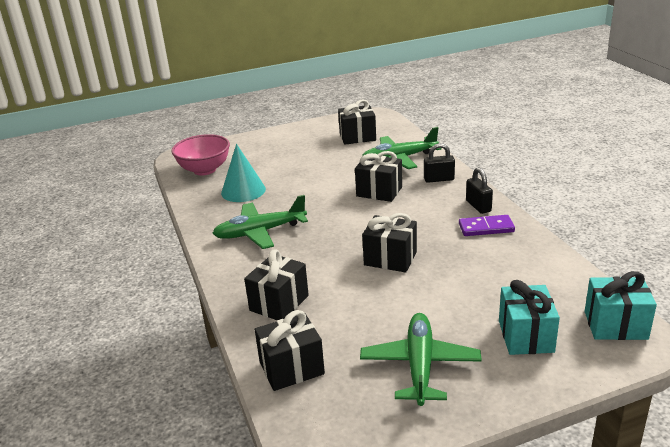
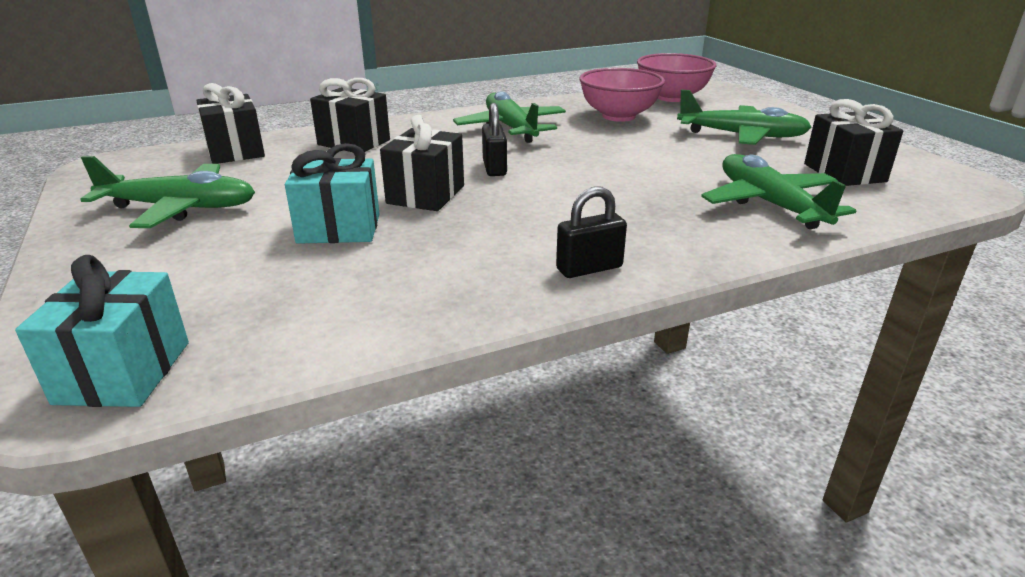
camera: 85 degrees right, 0 degrees up
turquoise cone [221,144,266,202] -> pink bowl [579,68,665,122]
black gift [355,151,402,202] -> none
black padlock [424,143,455,183] -> black padlock moved to [482,103,507,176]
purple domino [459,215,515,236] -> none
turquoise gift [499,280,560,355] -> turquoise gift moved to [285,143,380,244]
none -> green plane [677,90,811,145]

